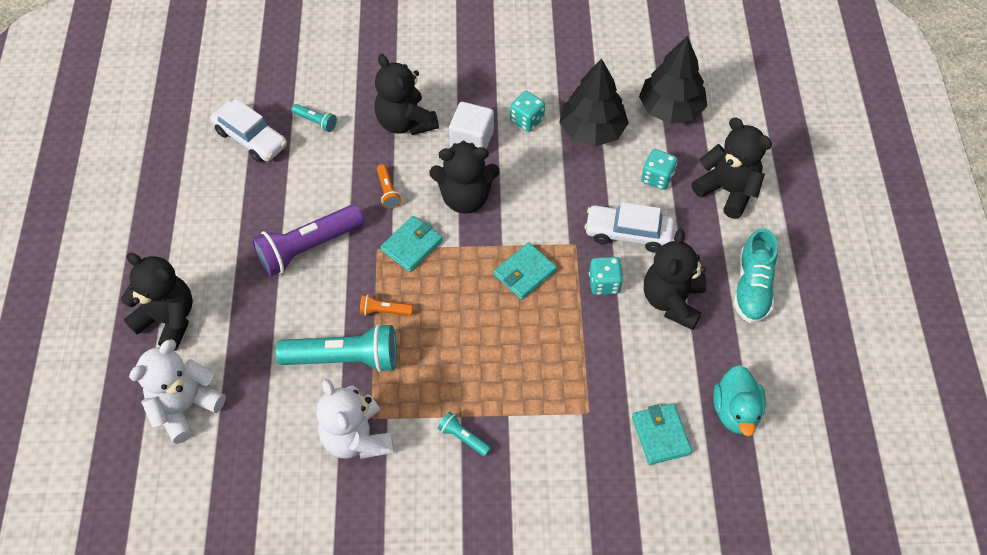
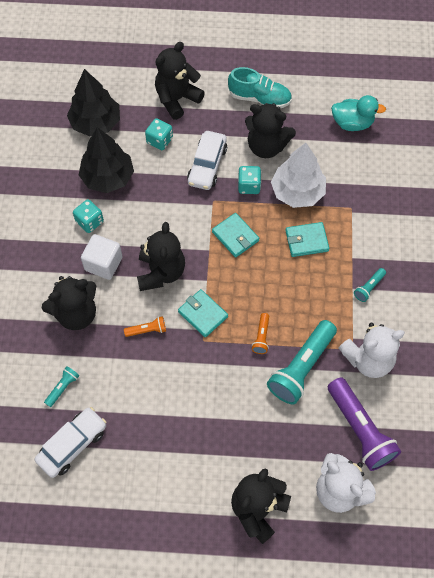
camera: 85 degrees left, 5 degrees up
purple flashlight [252,204,364,277] -> purple flashlight moved to [328,377,401,471]
turquoise flashlight [276,324,397,372] -> turquoise flashlight turned 150 degrees counterclockwise [267,320,337,404]
turquoise wallet [632,403,692,465] -> turquoise wallet moved to [285,222,329,257]
none -> white tree [271,143,326,208]

